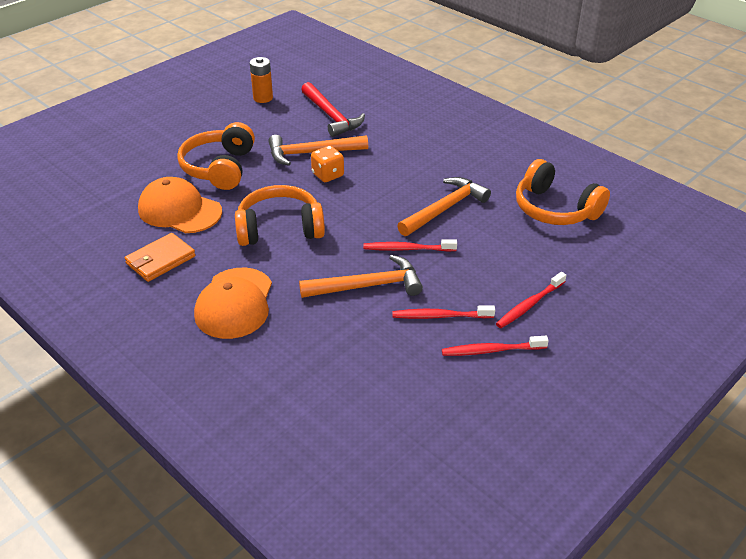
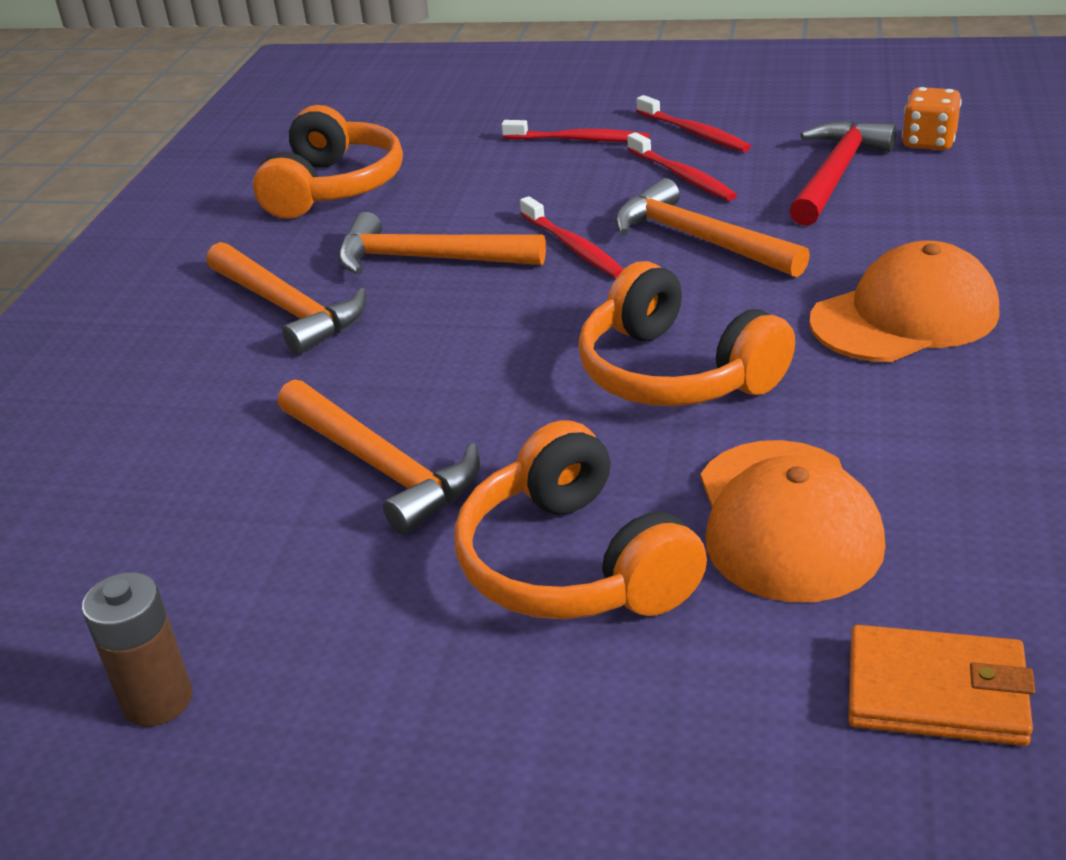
camera: 120 degrees left, 5 degrees down
orange wallet [125,233,195,282] -> orange wallet moved to [848,625,1035,746]
orange headphones [177,122,255,190] -> orange headphones turned 90 degrees clockwise [454,421,707,619]
orange battery [250,57,273,103] -> brown battery [82,572,192,727]
red hammer [301,82,365,137] -> red hammer moved to [789,120,897,226]
orange dice [311,146,344,182] -> orange dice moved to [902,87,962,150]
none -> orange hammer [207,242,367,355]

